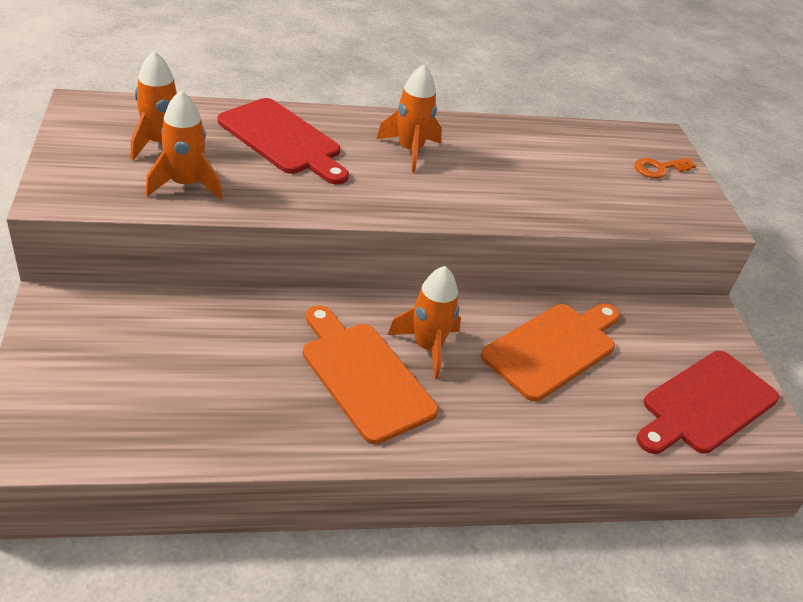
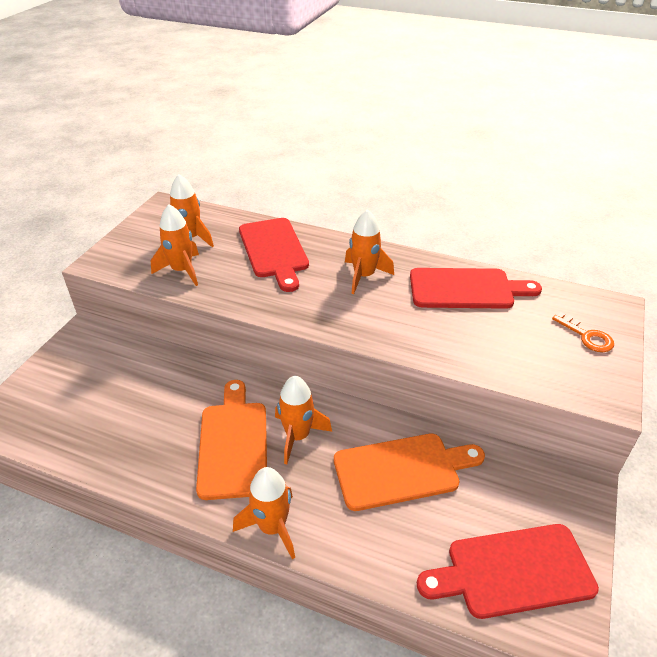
camera: 35 degrees right, 0 degrees up
orange key [634,158,696,178] -> orange key turned 135 degrees counterclockwise [552,312,614,352]
none -> orange rocket [233,467,295,559]
none -> red cutting board [410,268,542,309]

